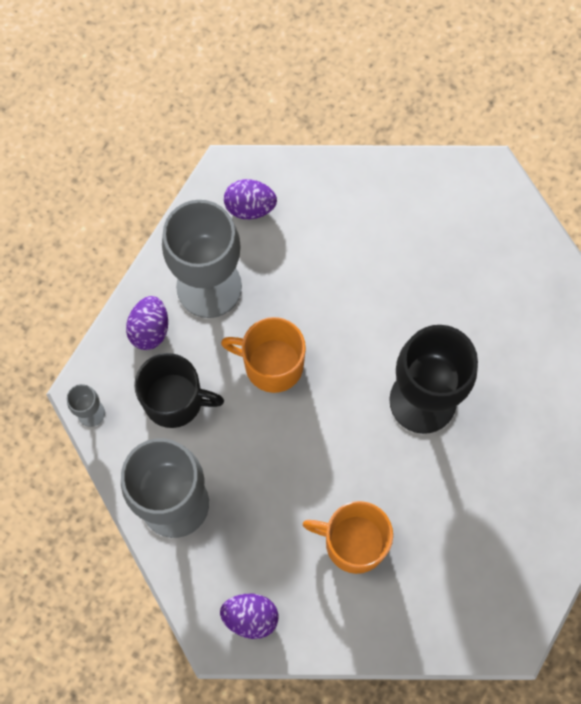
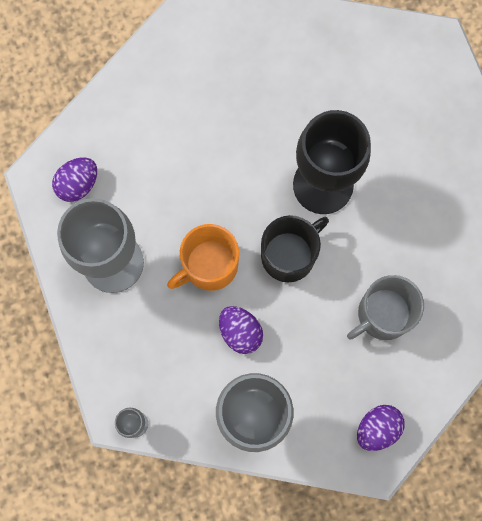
camera: 50 degrees left, 5 degrees up
purple egg [126,296,168,350] -> purple egg moved to [219,306,263,354]
black mug [134,353,224,428] -> black mug moved to [261,215,329,282]
orange mug [303,501,393,574] -> grey mug [347,275,424,340]

